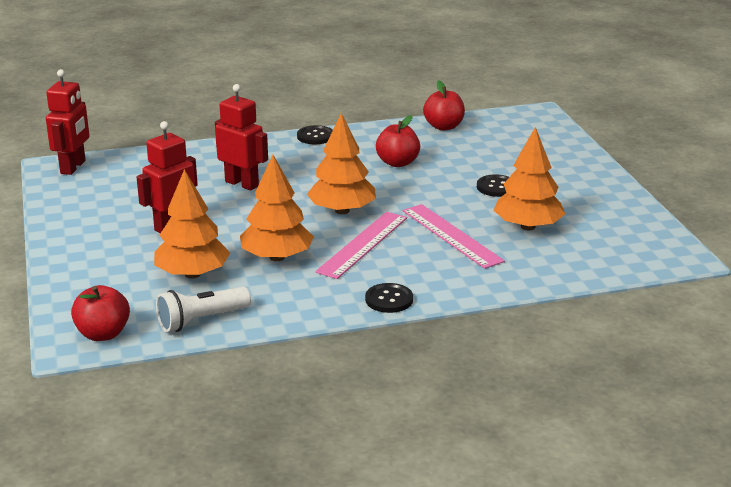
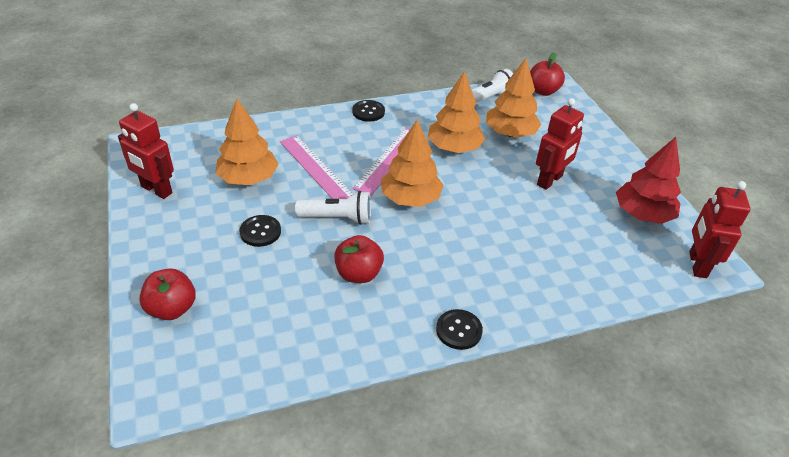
camera: 175 degrees right, 15 degrees up
red robot [215,84,268,191] -> red robot moved to [118,103,174,199]
red apple [423,80,465,131] -> red apple moved to [139,268,196,320]
none -> white flashlight [295,191,371,225]
none -> red tree [616,137,681,224]

